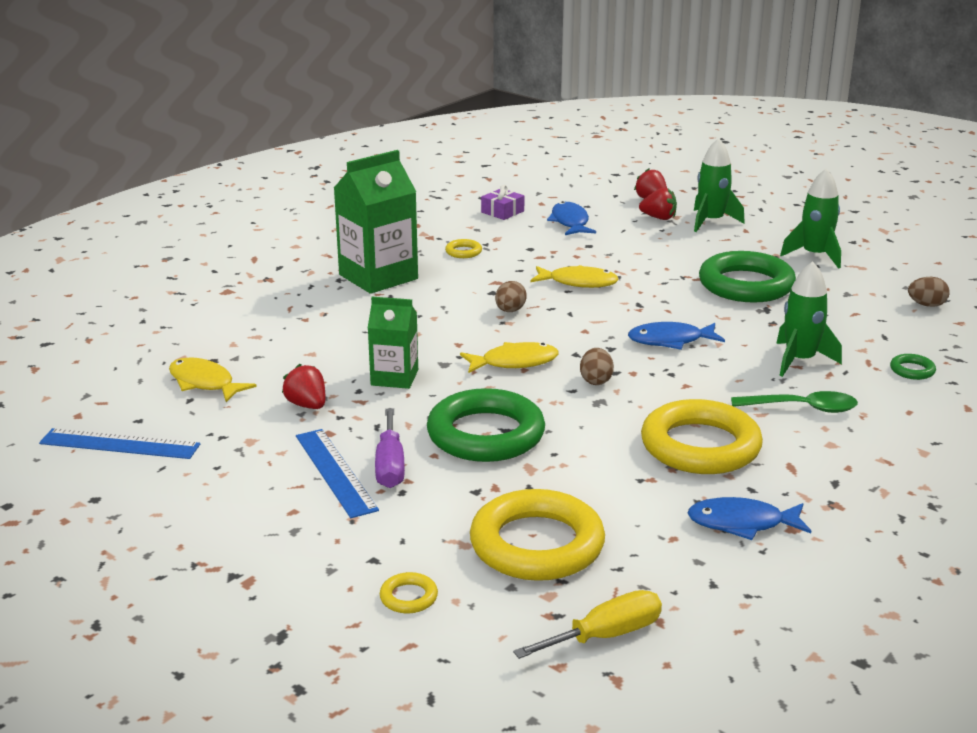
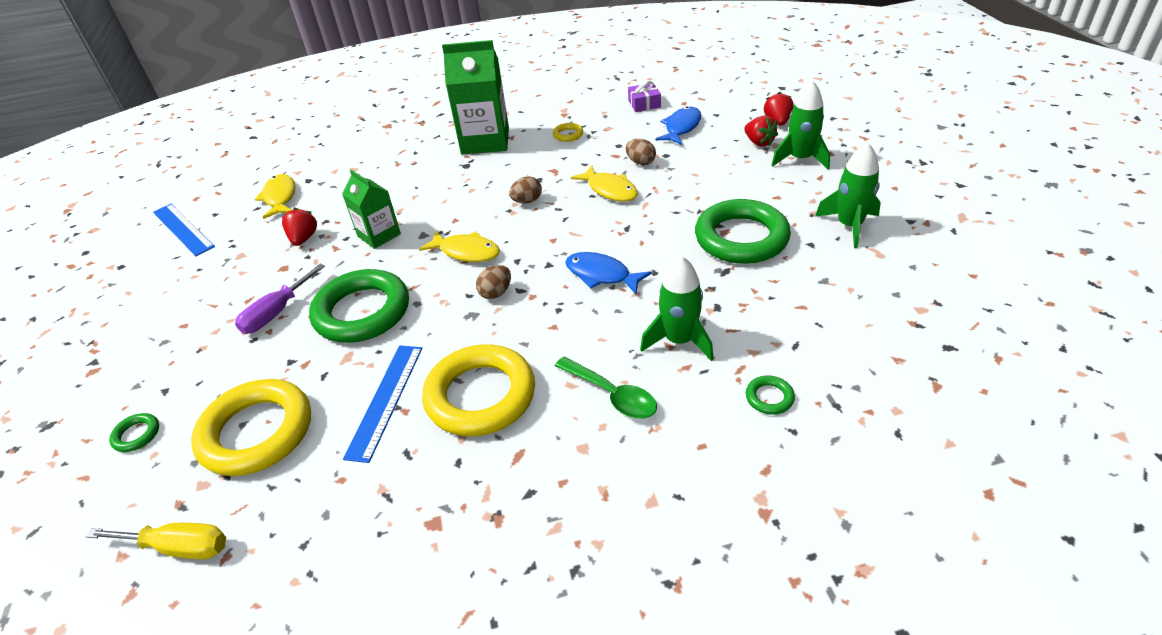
camera: 40 degrees right, 15 degrees up
blue ruler [296,429,379,518] -> blue ruler moved to [343,345,422,463]
yellow ring [380,572,438,613] -> green ring [109,413,159,452]
blue fish [688,497,811,540] -> none
brown egg [908,277,950,307] -> brown egg moved to [626,139,656,165]

